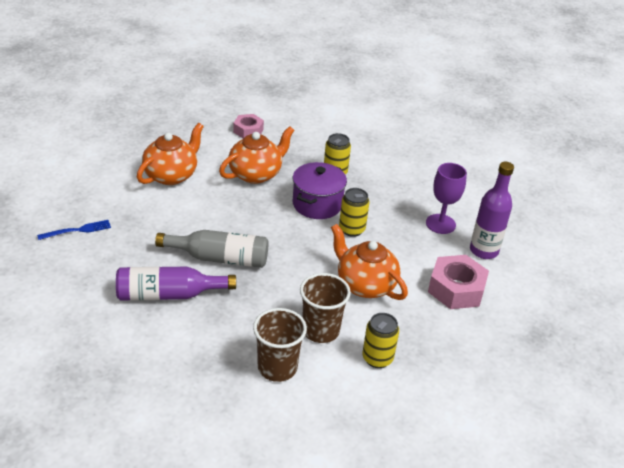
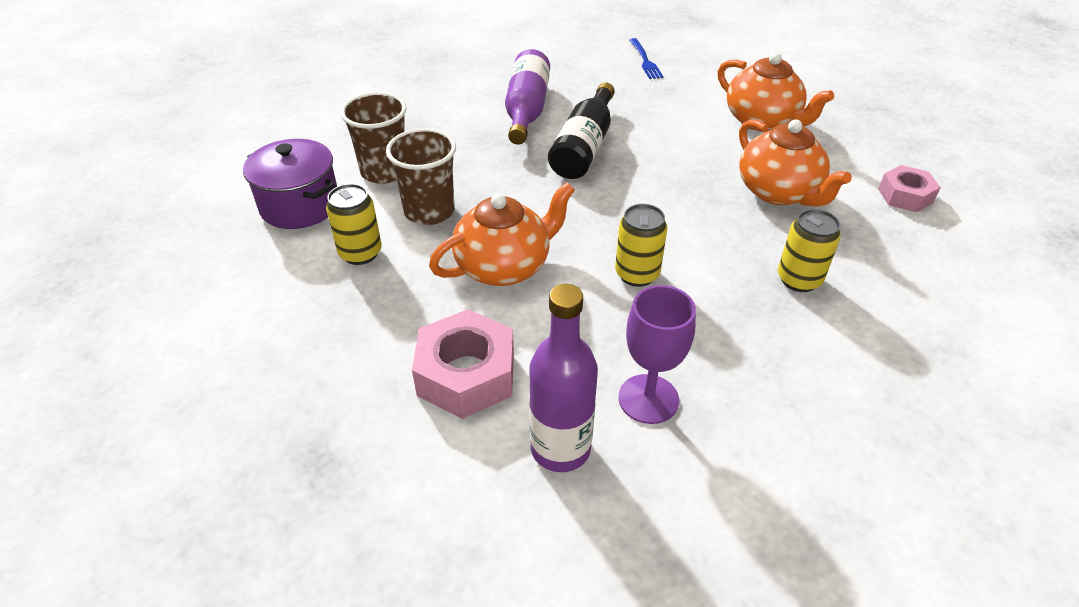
camera: 105 degrees right, 5 degrees up
grey bottle [155,230,269,268] -> black bottle [548,82,615,179]
purple pot [293,162,347,219] -> purple pot moved to [243,139,337,229]

